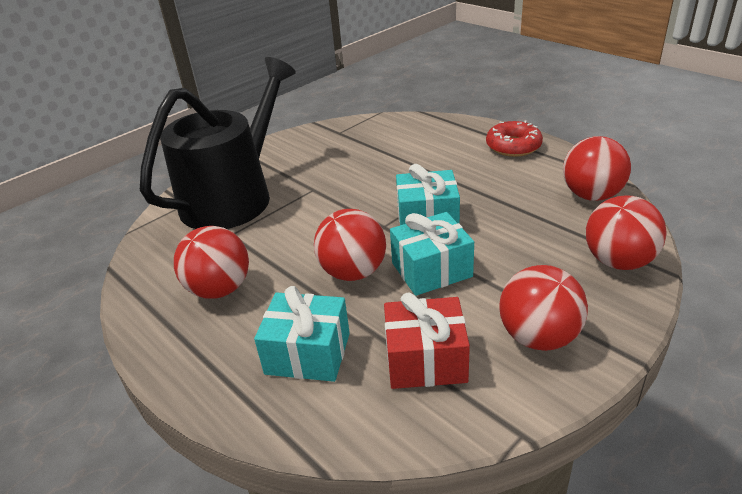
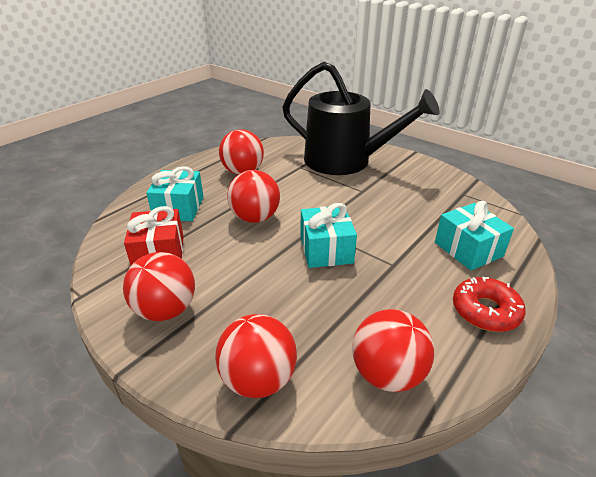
camera: 80 degrees right, 0 degrees up
turquoise gift [390,212,474,296] -> turquoise gift moved to [435,201,514,270]

